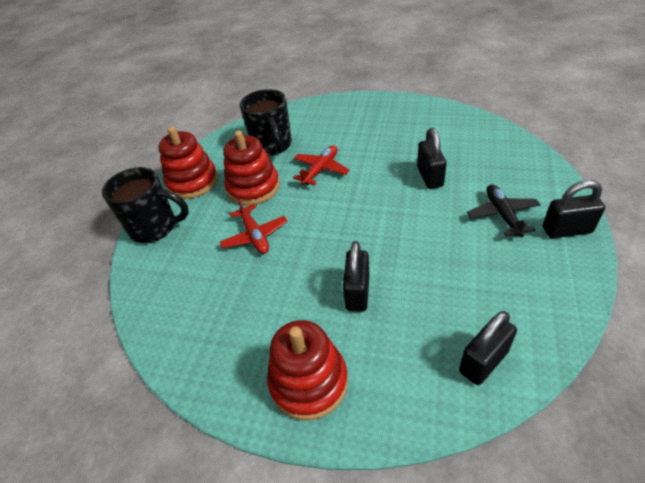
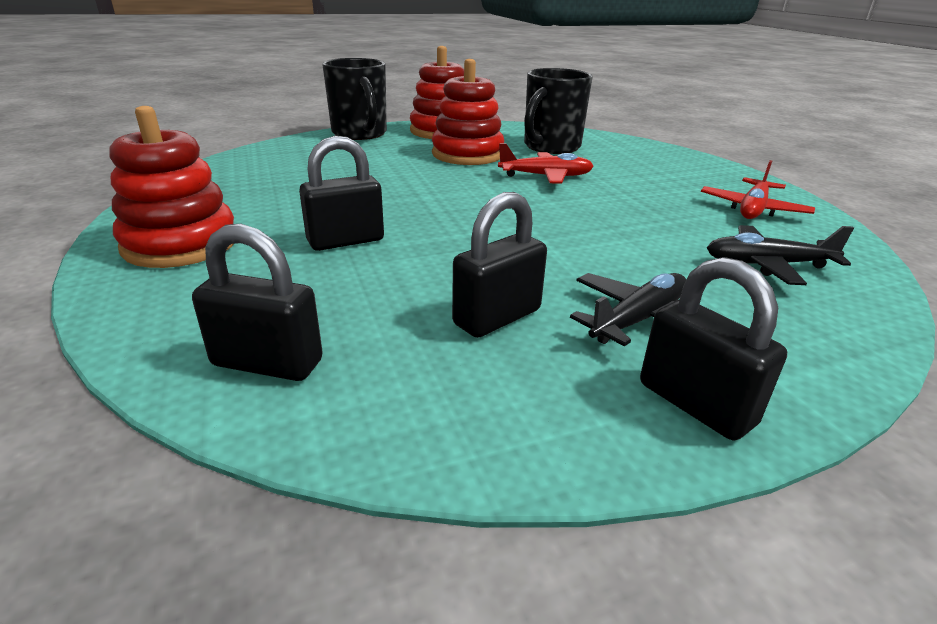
camera: 50 degrees right, 15 degrees down
red plane [220,197,288,254] -> red plane moved to [701,160,815,219]
black padlock [417,128,447,189] -> black padlock moved to [452,192,547,338]
none -> black plane [707,225,854,285]

